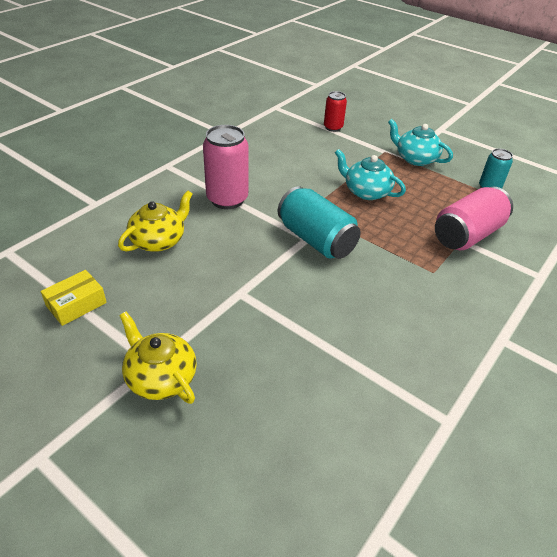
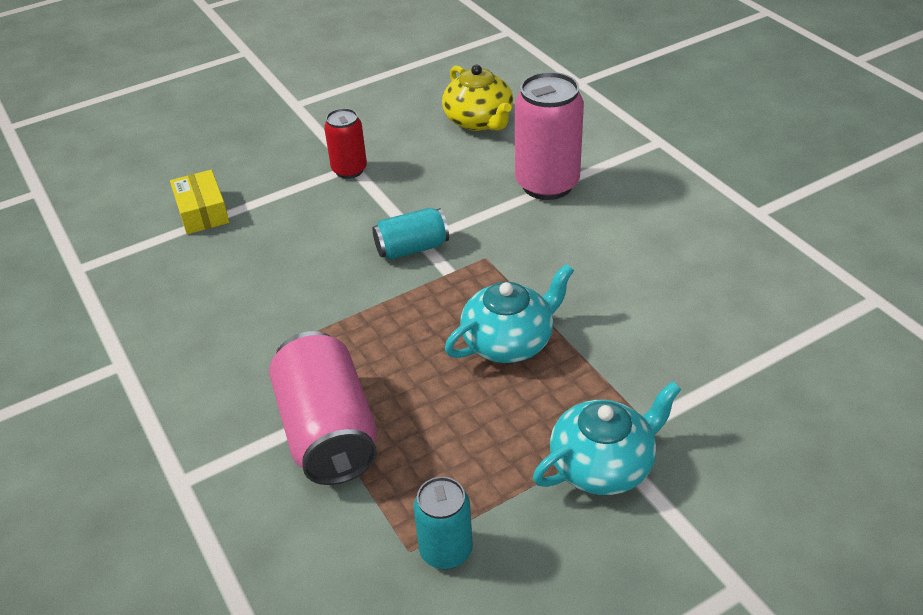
camera: 115 degrees right, 0 degrees up
yellow box [41,270,107,326] -> yellow box moved to [170,170,229,234]
yellow teapot [119,312,197,404] -> none
turquoise can [278,186,361,259] -> turquoise can [372,208,449,260], size x0.58
red can [324,91,347,132] -> red can moved to [324,108,367,179]

